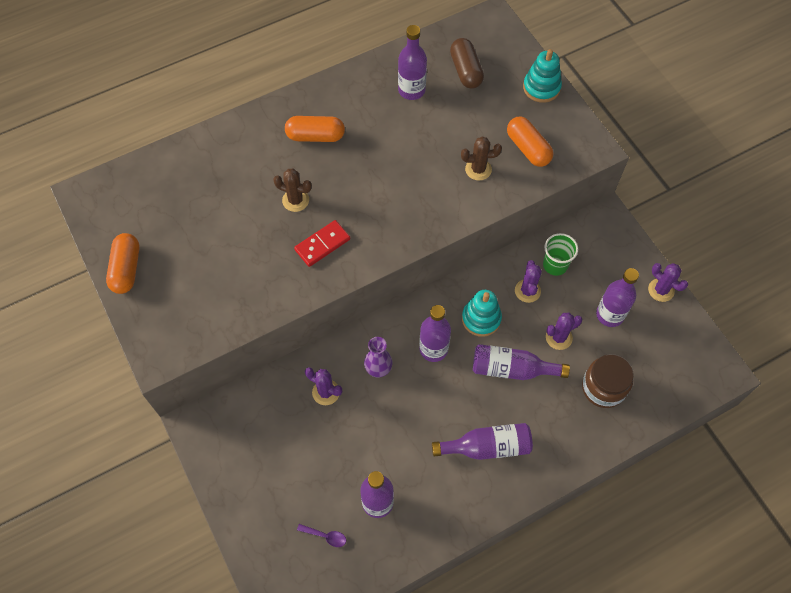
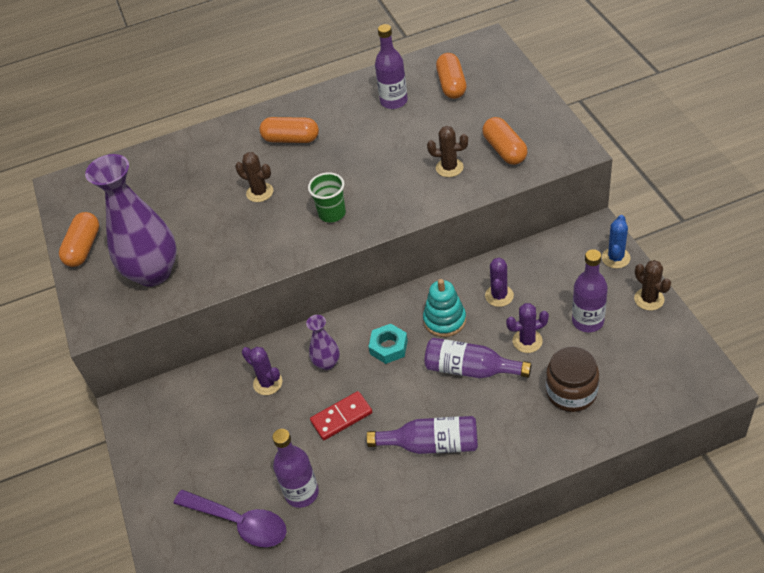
camera: 15 degrees right, 15 degrees down
red domino [294,220,350,267] -> red domino moved to [310,391,372,440]
purple spoon [297,524,346,547] -> purple spoon [174,490,287,547], size x2.26
purple bottle [419,305,451,362] -> turquoise nut [368,324,408,364]
brown capsule [450,38,484,89] -> orange capsule [436,53,467,99]
turquoise stacking toy [523,49,562,103] -> none
green cup [543,233,578,276] -> green cup moved to [308,172,346,222]
purple cactus [648,263,688,302] -> brown cactus [634,260,671,311]
none -> purple vase [85,154,177,287]
none -> blue cactus [602,215,630,268]

